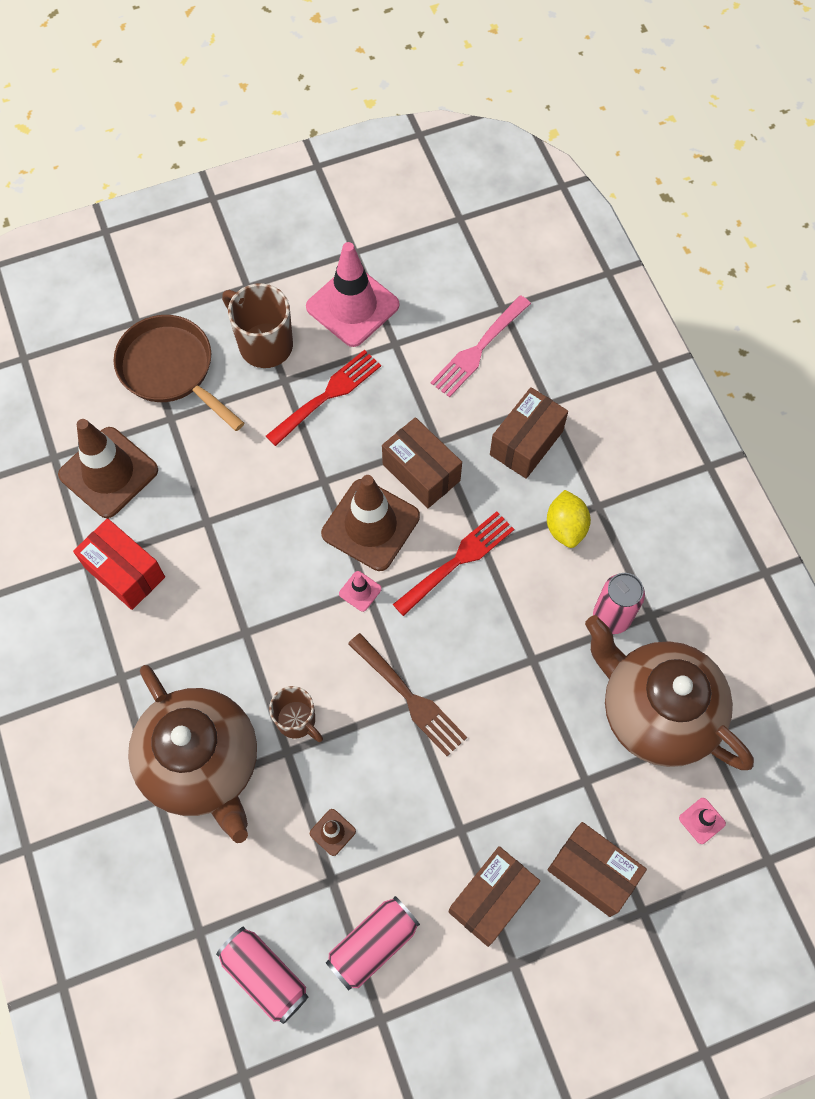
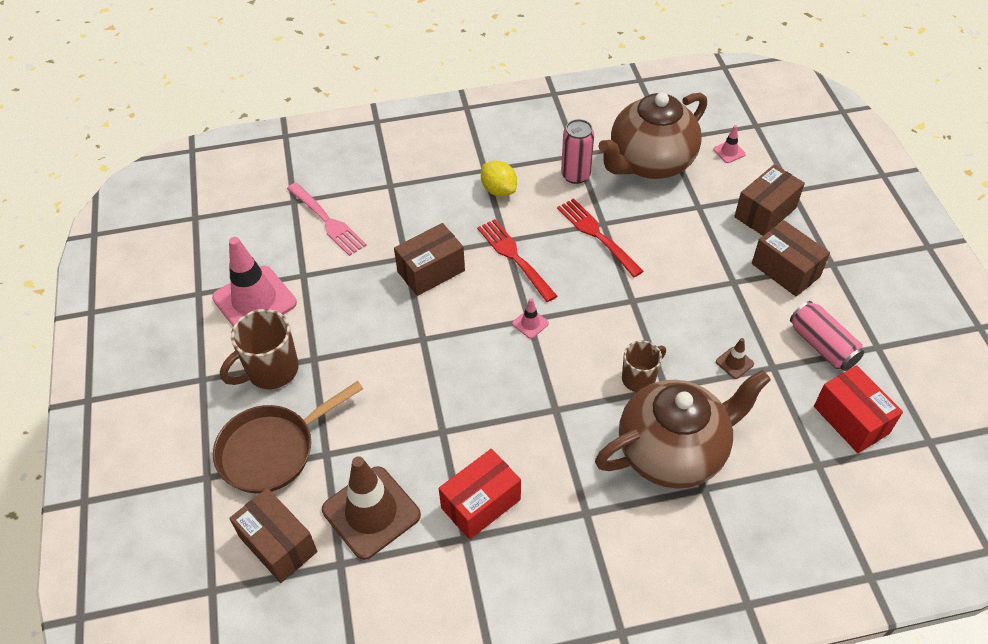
camera: 80 degrees left, 15 degrees down
pink can [216,926,308,1024] -> red box [814,365,903,453]
red fork [266,350,381,446] -> red fork moved to [557,198,643,277]
brown traffic cone [321,475,420,571] -> none
brown fork [348,633,467,756] -> none
brown box [490,387,568,479] -> brown box moved to [229,488,317,583]
yellow lemon [547,490,591,548] -> yellow lemon turned 45 degrees clockwise [481,160,517,197]

